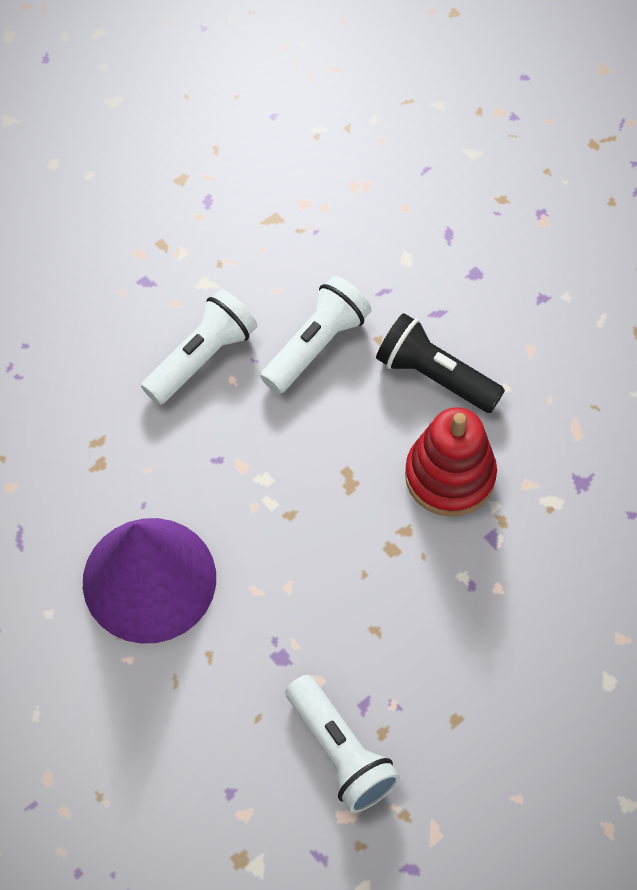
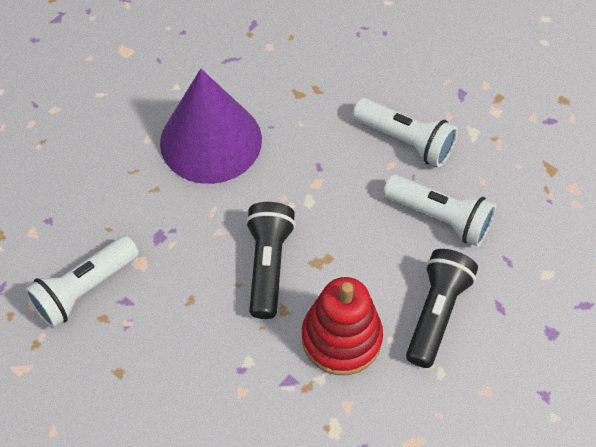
camera: 80 degrees right, 5 degrees down
none -> black flashlight [245,202,296,319]

